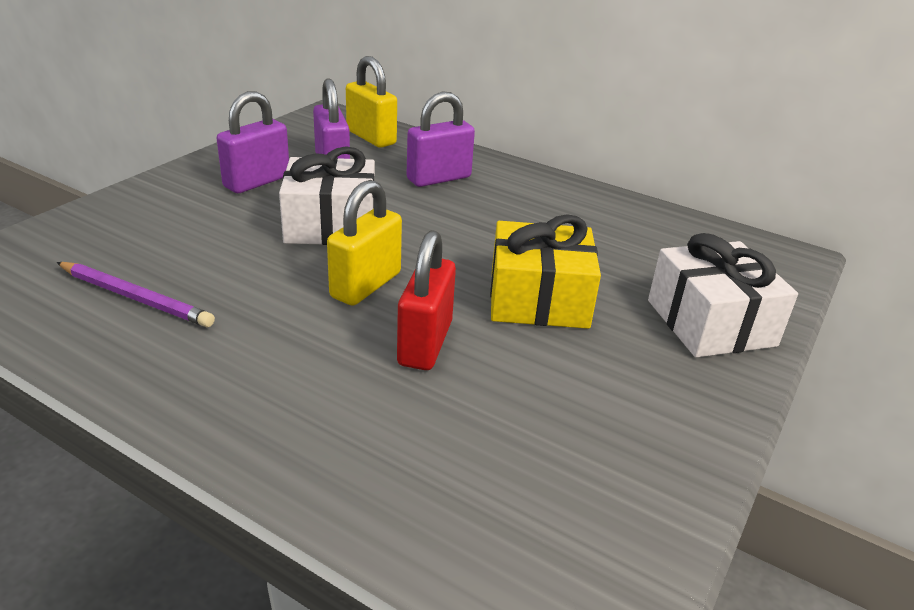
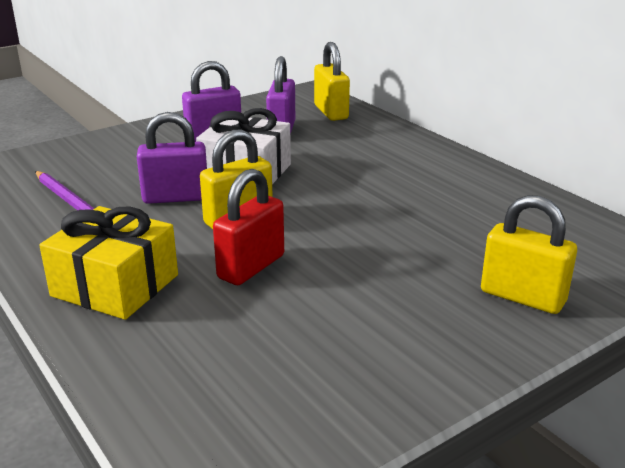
camera: 25 degrees right, 5 degrees down
purple padlock [407,91,475,187] -> purple padlock moved to [137,112,207,204]
yellow gift [490,215,601,329] -> yellow gift moved to [39,206,178,320]
white gift [648,233,798,358] -> yellow padlock [481,195,577,314]

